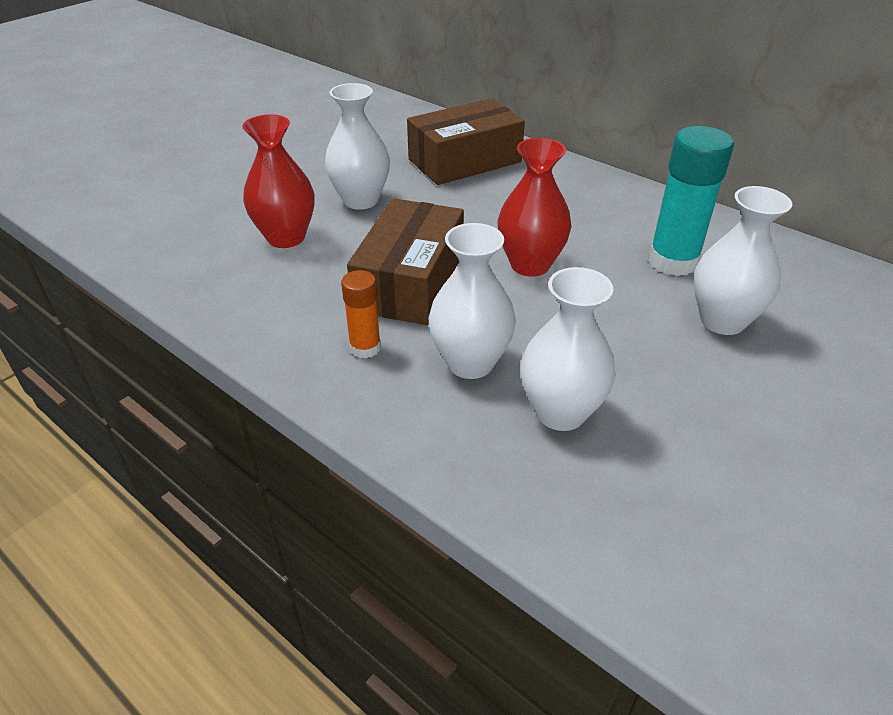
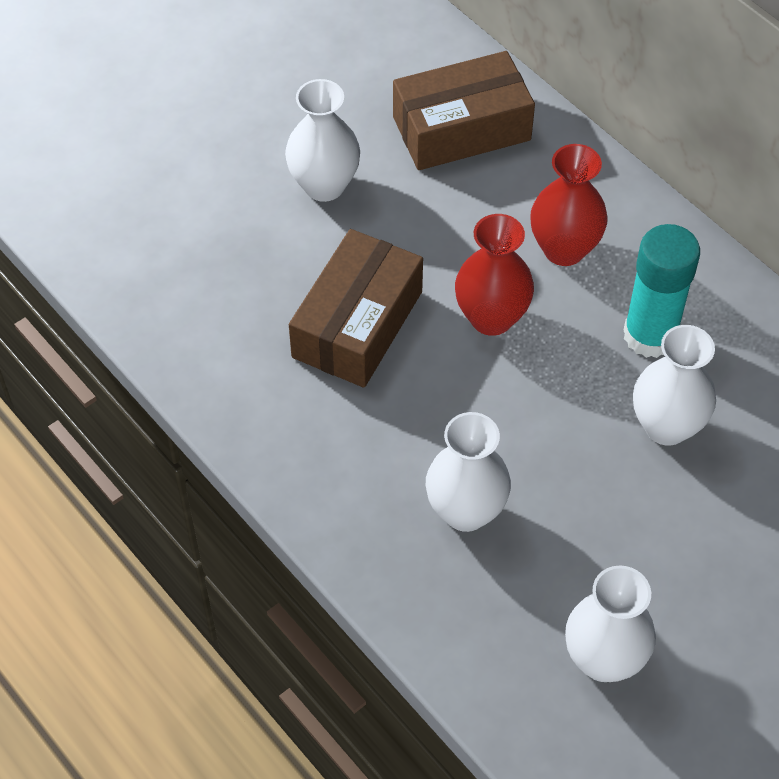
camera: 10 degrees right, 15 degrees up
red vase [242,114,314,248] -> red vase moved to [530,144,608,266]
orange glue stick [341,270,381,358] -> none
white vase [428,223,516,379] -> white vase moved to [565,566,656,682]

